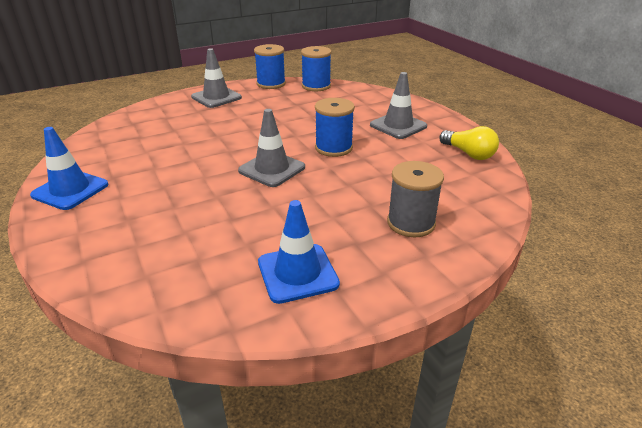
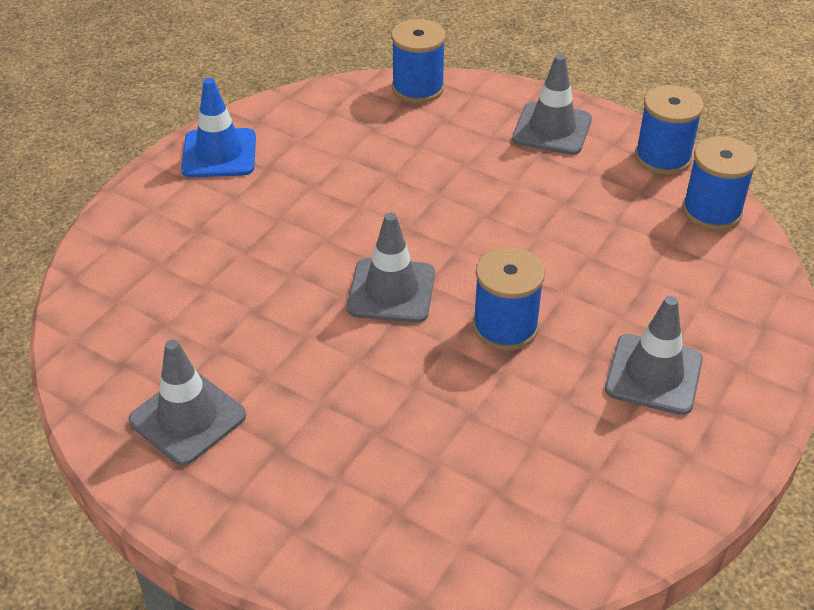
camera: 60 degrees right, 10 degrees up
blue traffic cone [258,200,340,304] -> grey traffic cone [129,339,246,465]
grey spool [387,161,444,237] -> none
yellow light bulb [439,126,499,160] -> none
none -> blue spool [391,19,446,103]

